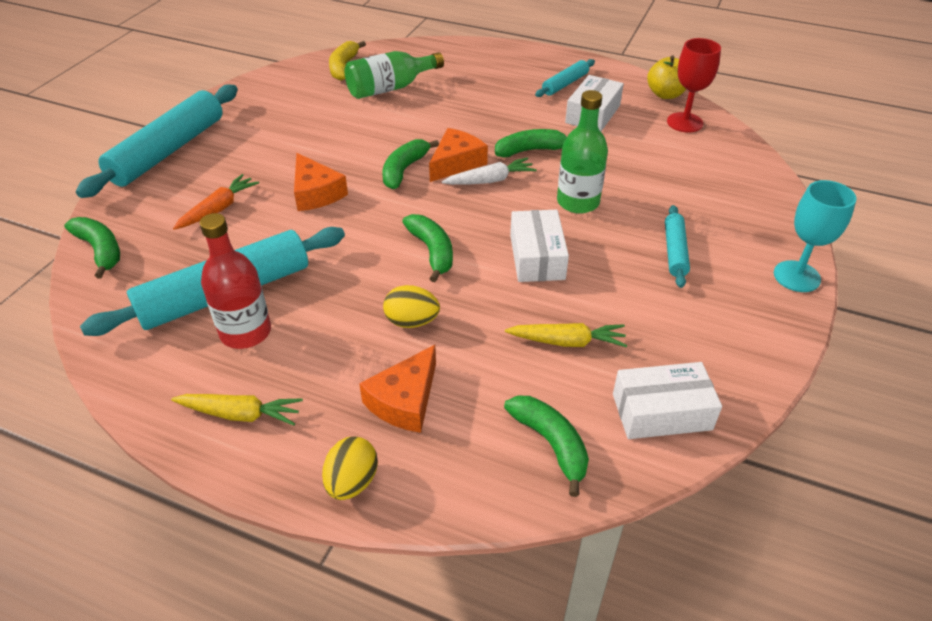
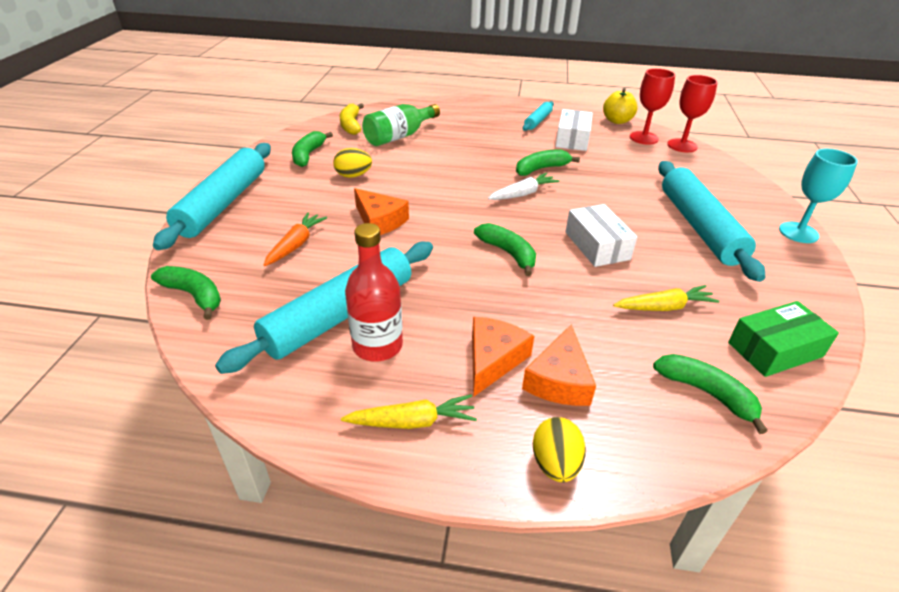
camera: 15 degrees left, 5 degrees down
green banana [382,139,439,189] -> green banana moved to [292,131,333,167]
yellow egg [383,285,440,328] -> yellow egg moved to [333,148,372,178]
orange cheese [429,128,488,182] -> orange cheese moved to [472,317,534,396]
green bottle [557,90,608,214] -> none
white box [613,362,722,439] -> green box [728,301,839,377]
turquoise rolling pin [665,205,690,288] -> turquoise rolling pin [658,161,765,282], size x2.05
none -> red goblet [667,75,718,152]

